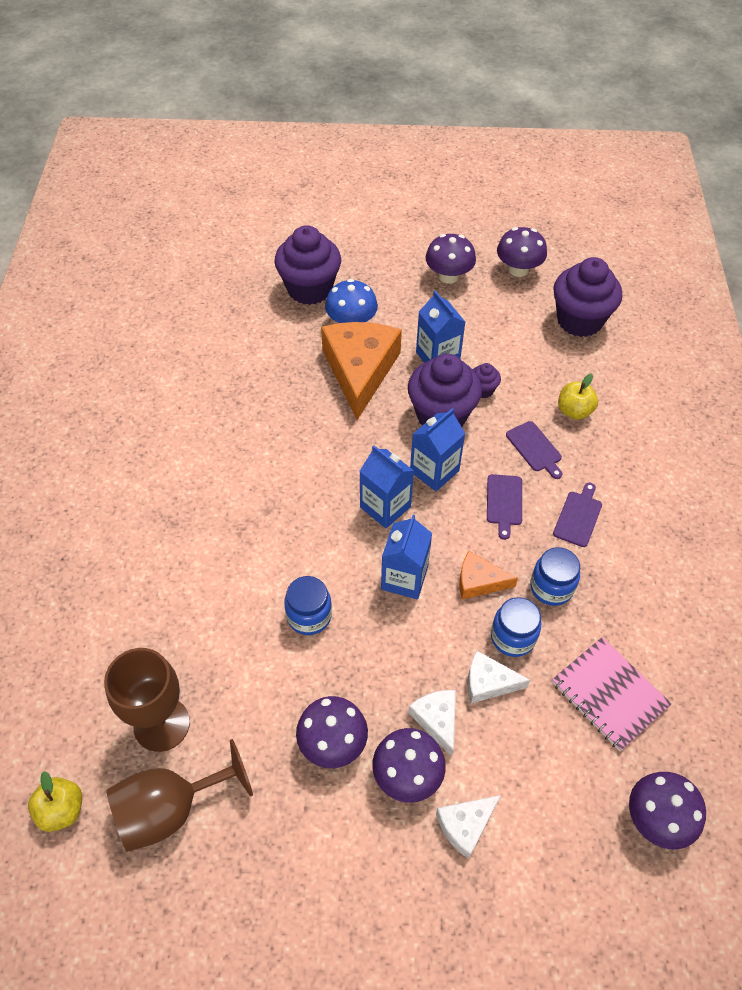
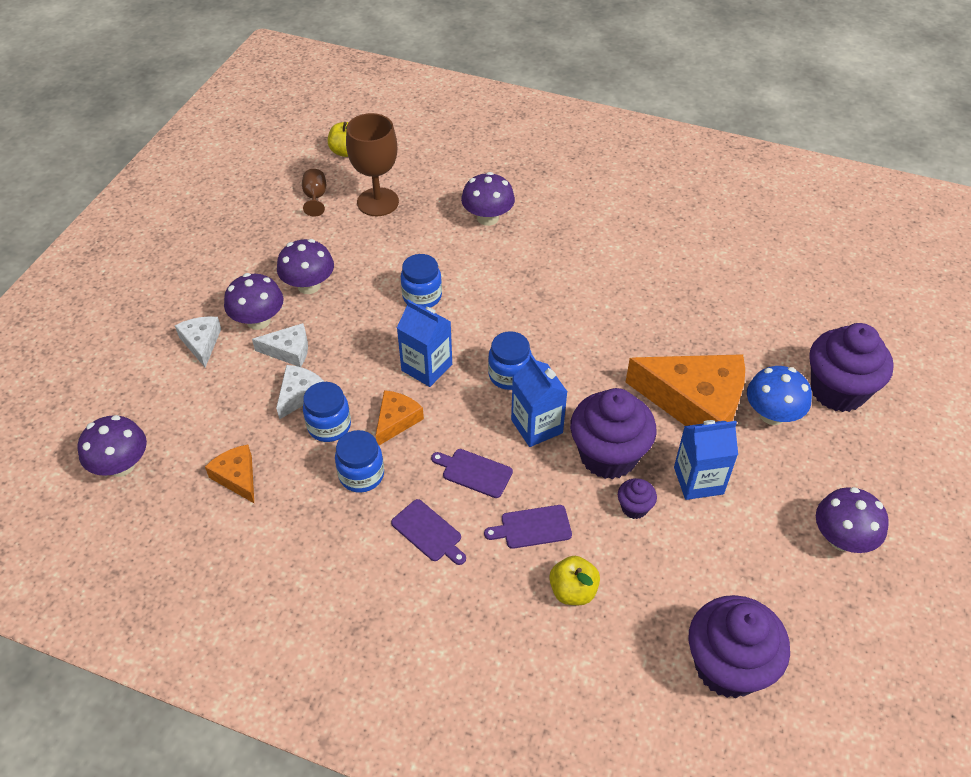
camera: 110 degrees right, 5 degrees down
brown goblet [106,739,253,852] -> brown goblet [302,169,326,217], size x0.50
blue carton [360,445,414,528] -> blue jar [488,331,532,390]
purple mushroom [497,227,547,277] -> purple mushroom moved to [461,172,515,226]
pink notebook [552,637,672,751] -> orange cheese [205,444,254,503]

